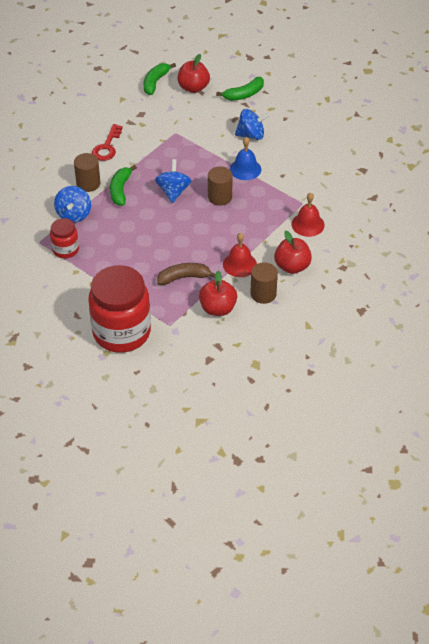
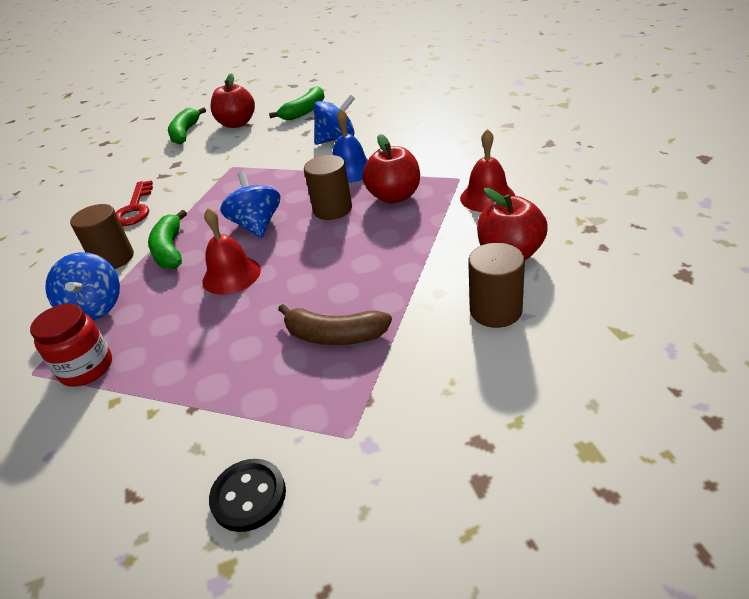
camera: 15 degrees left, 10 degrees down
red jar [88,265,151,353] -> black button [209,459,286,532]
brown banana [157,263,215,285] -> brown banana turned 135 degrees counterclockwise [278,304,392,345]
red apple [199,270,237,316] -> red apple moved to [362,134,420,204]
red bell [223,233,257,277] -> red bell moved to [202,208,261,295]

